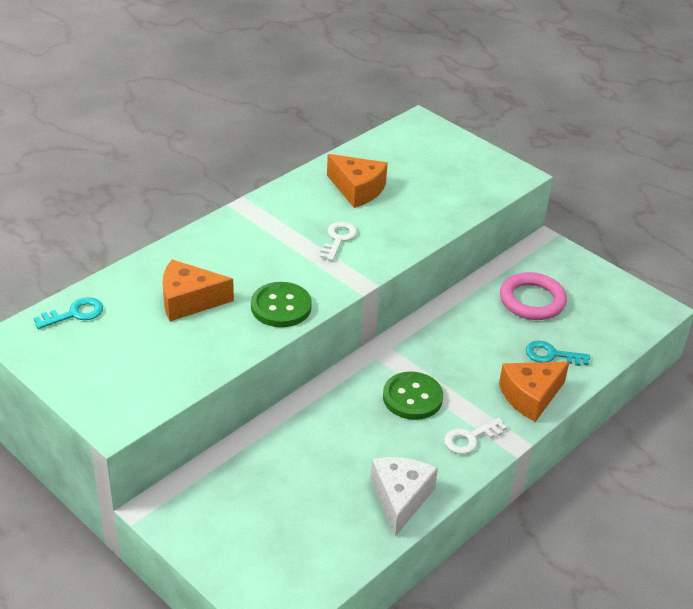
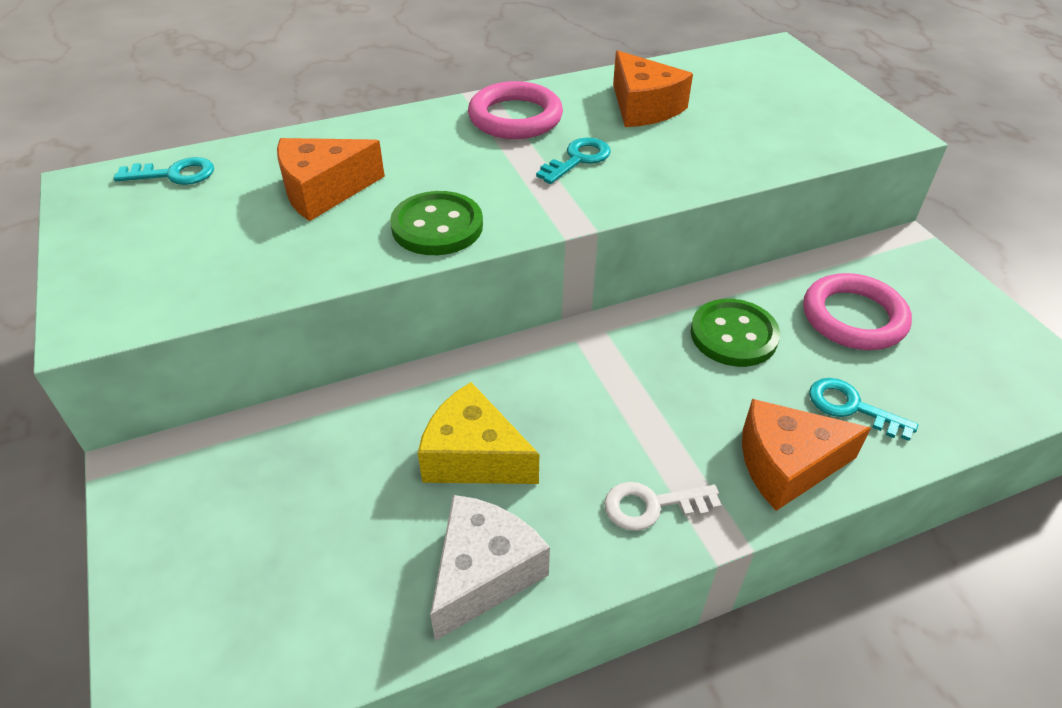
camera: 25 degrees right, 5 degrees up
orange cheese [163,259,234,321] -> orange cheese turned 45 degrees counterclockwise [277,138,385,221]
white key [320,221,358,261] -> turquoise key [536,138,611,184]
green button [383,372,443,420] -> green button moved to [691,299,780,367]
none -> yellow cheese [418,382,539,484]
none -> pink ring [468,81,563,139]

